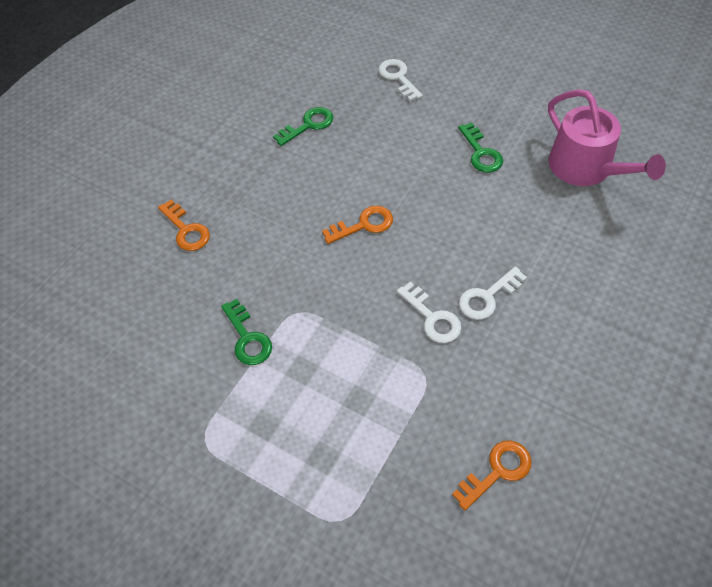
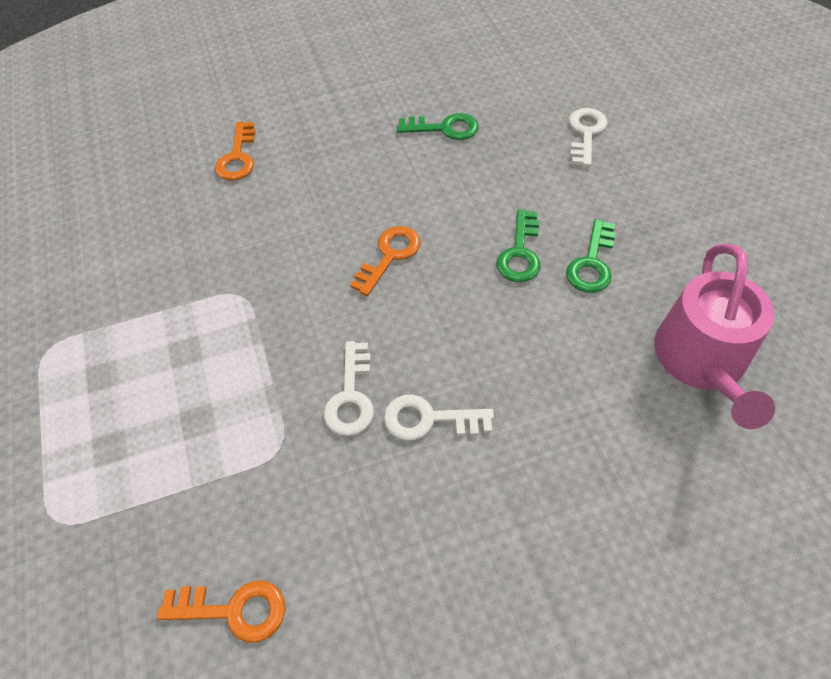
camera: 40 degrees right, 0 degrees up
green key [221,299,272,365] -> green key moved to [496,209,541,282]
orange key [322,205,393,244] -> orange key turned 75 degrees counterclockwise [350,226,421,296]

